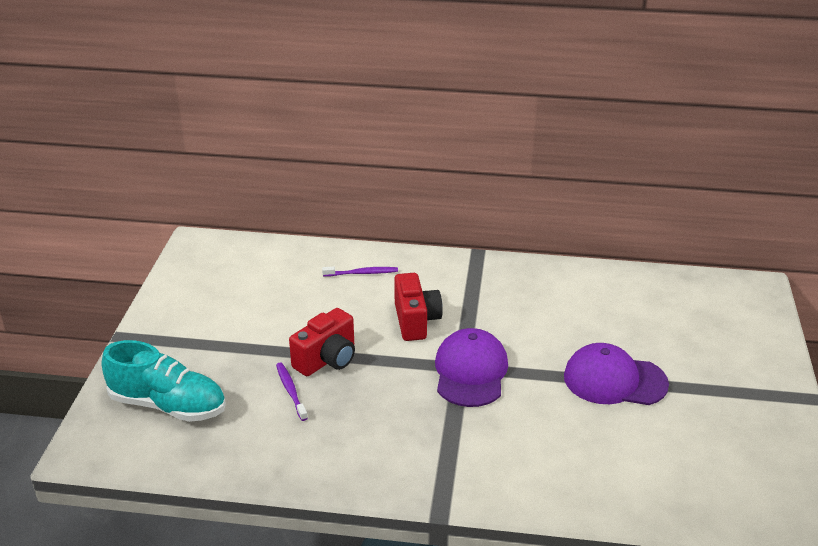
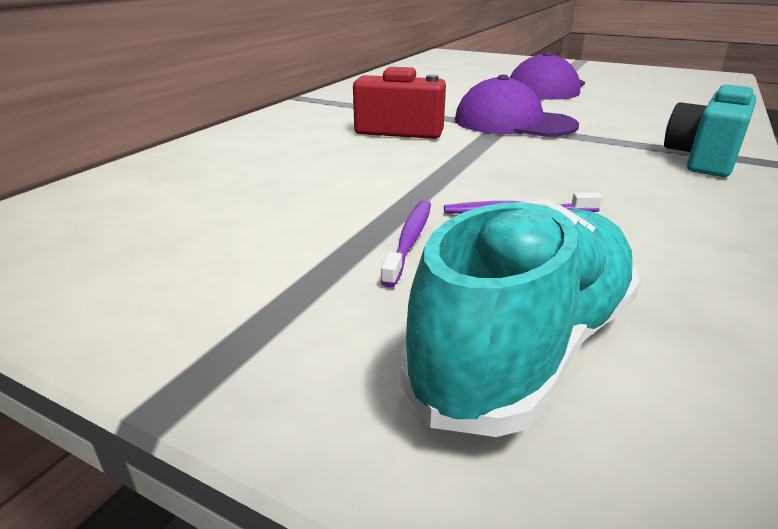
camera: 70 degrees left, 5 degrees down
red camera [289,308,355,376] -> none
purple toothbrush [322,267,398,277] -> purple toothbrush moved to [381,200,431,288]
none -> turquoise camera [664,85,756,177]

